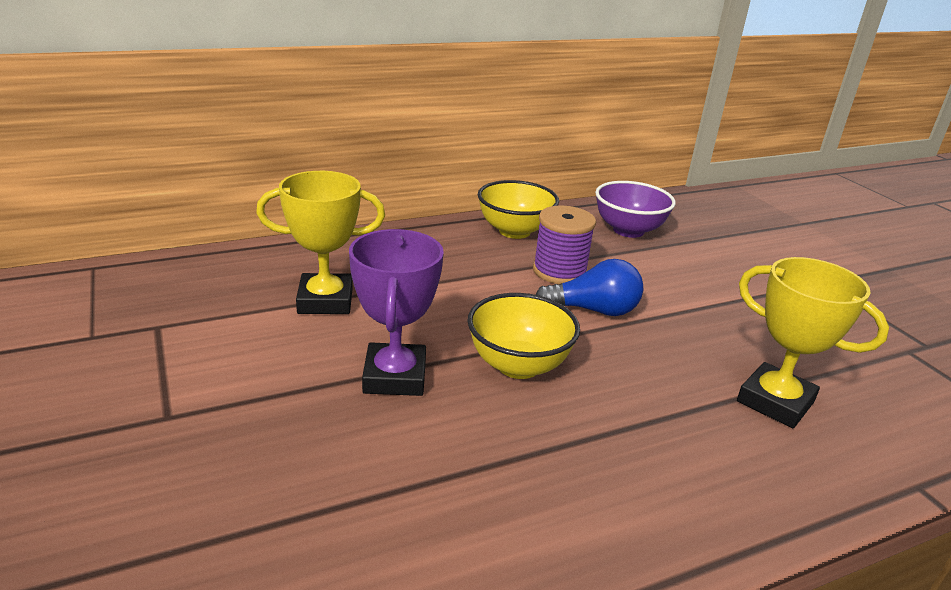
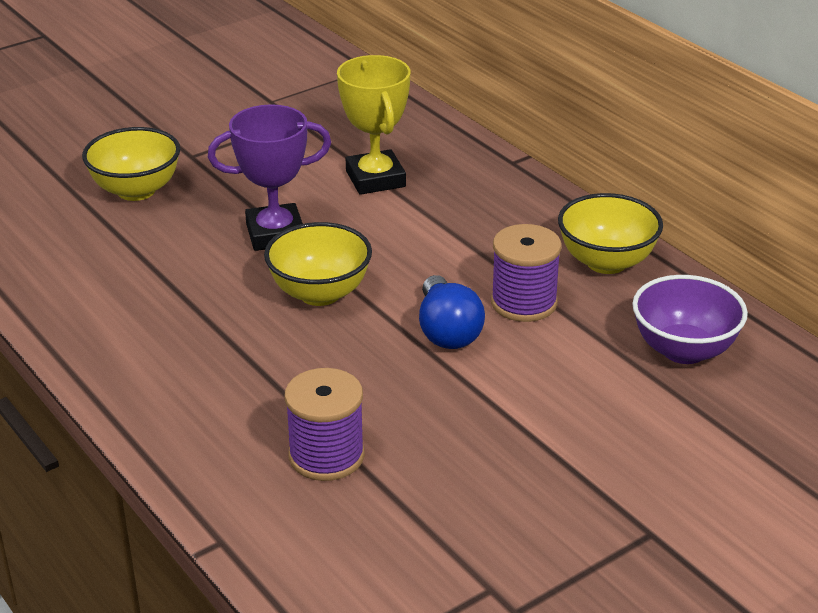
camera: 80 degrees right, 5 degrees up
yellow trophy [737,257,889,428] -> purple spool [285,368,365,481]
none -> yellow bowl [82,127,180,201]

